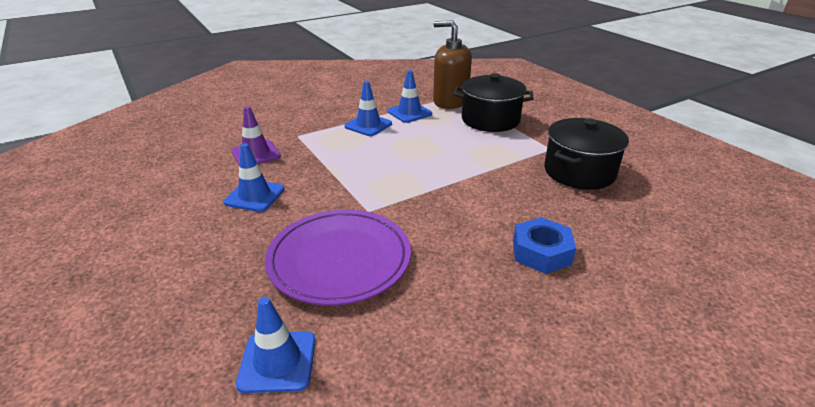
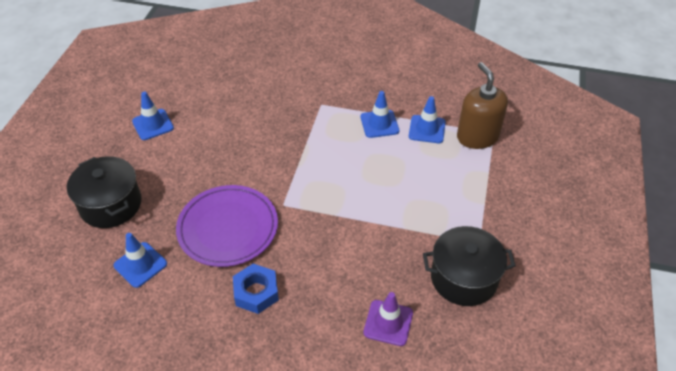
camera: 45 degrees right, 15 degrees up
blue traffic cone [223,143,285,212] -> blue traffic cone moved to [132,91,174,140]
purple traffic cone [231,106,281,164] -> purple traffic cone moved to [363,292,413,346]
black pot [454,73,534,132] -> black pot moved to [67,156,142,228]
blue nut [513,217,576,274] -> blue nut moved to [233,264,279,314]

